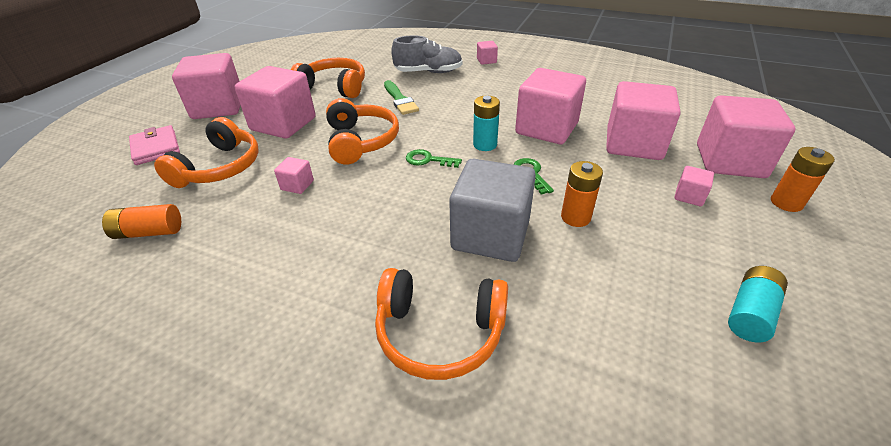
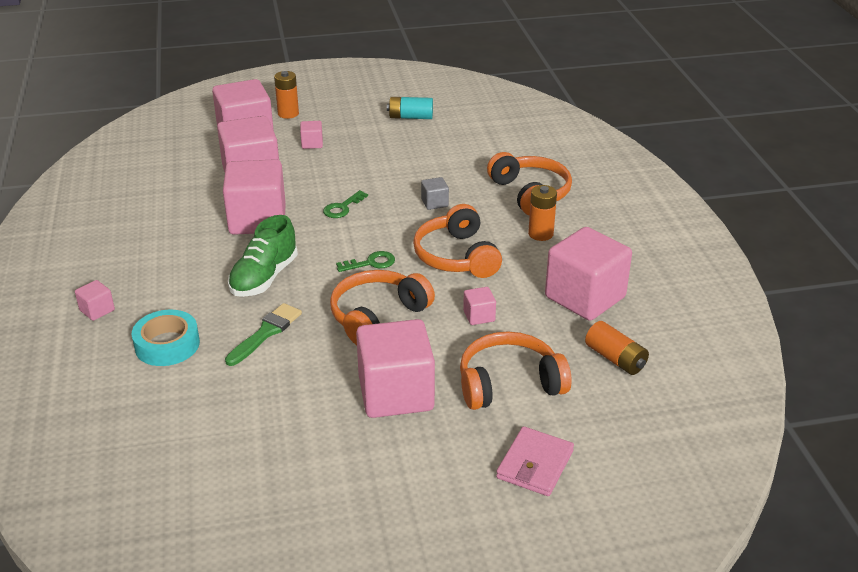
camera: 125 degrees left, 5 degrees down
pink cube [172,53,241,119] -> pink cube moved to [545,227,632,321]
orange headphones [291,58,365,98] -> orange headphones moved to [413,204,502,278]
grey shoe [391,35,463,73] -> turquoise tape [132,310,200,366]
green key [406,149,462,168] -> green key turned 90 degrees counterclockwise [336,251,395,272]
grey cube [449,159,536,262] -> grey cube [421,177,449,210], size x0.43
turquoise battery [473,96,500,151] -> none
orange battery [561,161,603,227] -> orange battery moved to [528,185,557,241]
none -> green shoe [228,215,298,297]

